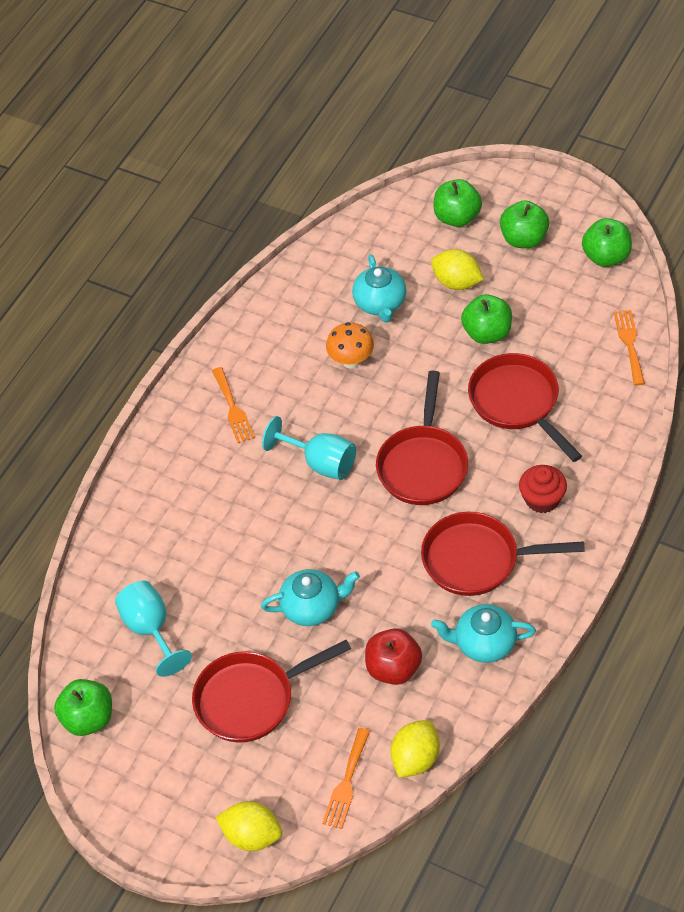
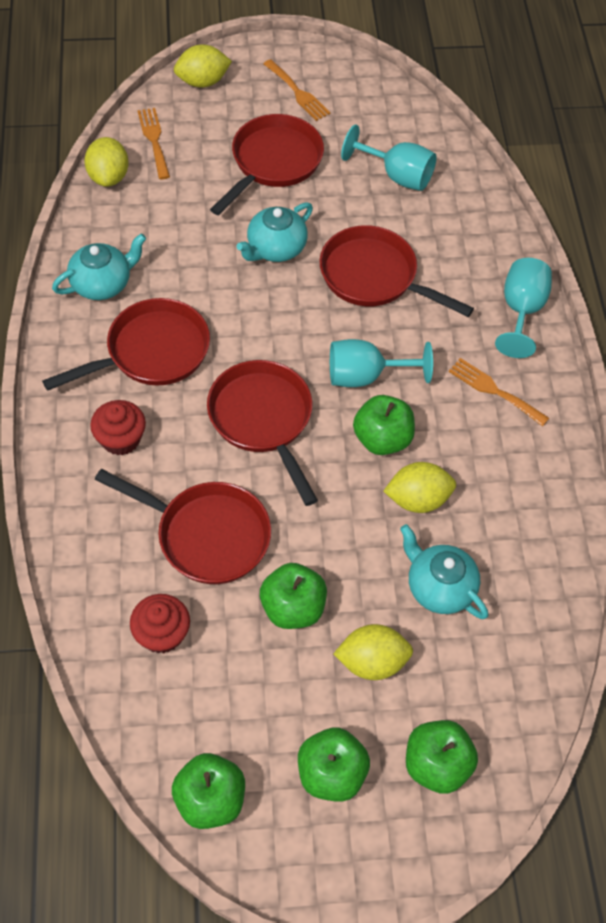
camera: 140 degrees right, 5 degrees up
green apple [54,679,112,736] -> green apple moved to [353,395,415,455]
orange mushroom [326,322,374,369] -> yellow lemon [383,462,456,513]
red apple [365,628,422,685] -> none
orange fork [614,310,645,386] -> orange fork moved to [263,59,331,121]
none -> red cupcake [130,594,190,653]
none -> red pan [320,225,474,317]
none -> turquoise goblet [495,258,552,358]

